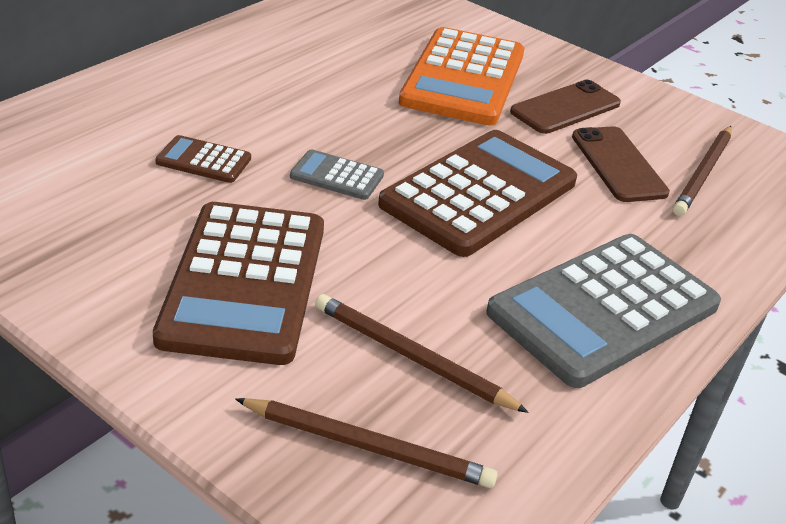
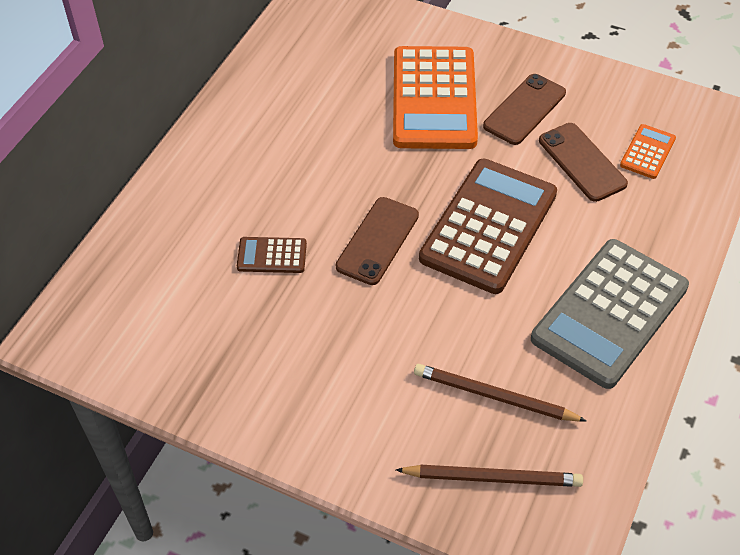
camera: 10 degrees left, 15 degrees up
brown calculator [153,202,324,365] -> none
grey calculator [290,149,384,200] -> brown phone [336,197,419,285]
brown pencil [673,126,732,216] -> orange calculator [620,124,676,179]

